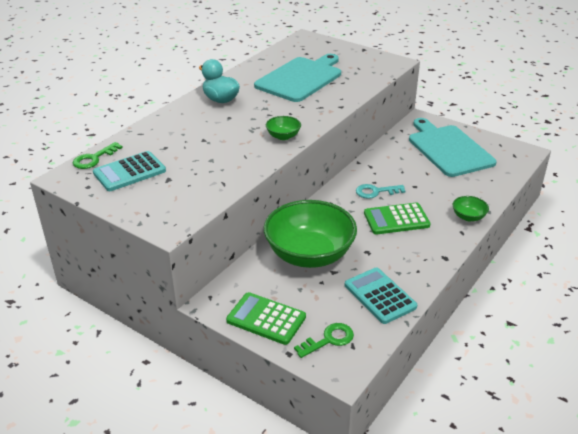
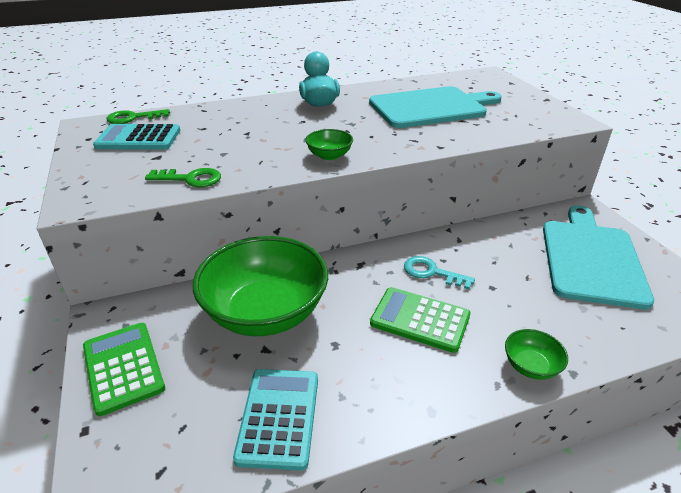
camera: 35 degrees right, 0 degrees up
green key [294,323,354,358] -> green key moved to [145,168,221,187]

